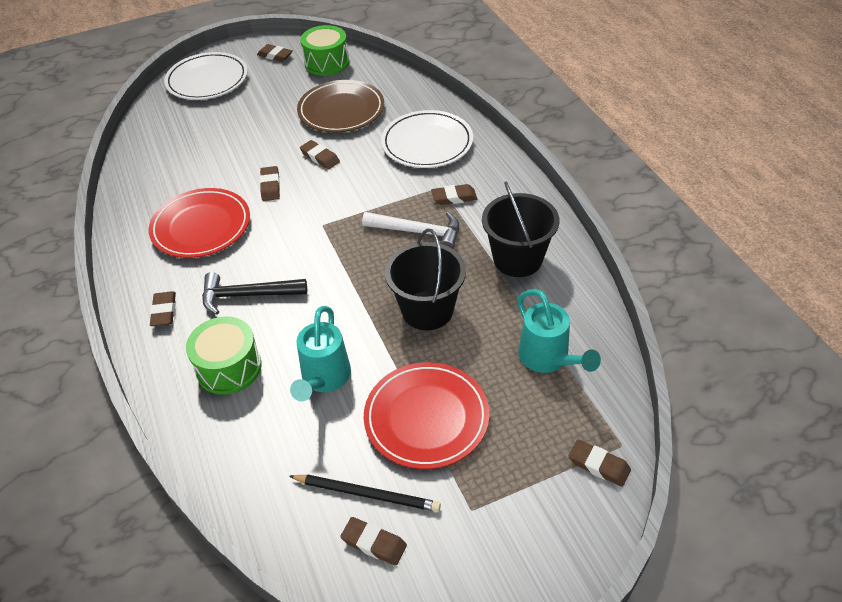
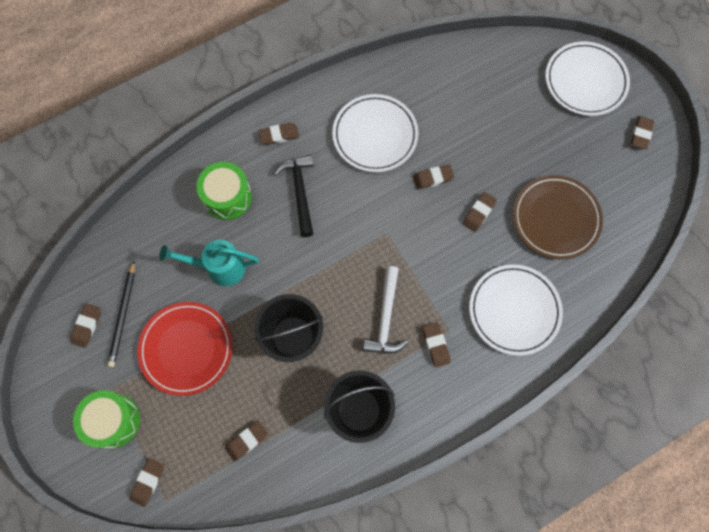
camera: 80 degrees right, 25 degrees up
red plate [148,188,250,258] -> white plate [332,94,418,172]
green drum [300,25,349,76] -> green drum moved to [73,390,140,449]
turquoise watering can [517,289,601,373] -> brown eraser [225,421,268,462]

